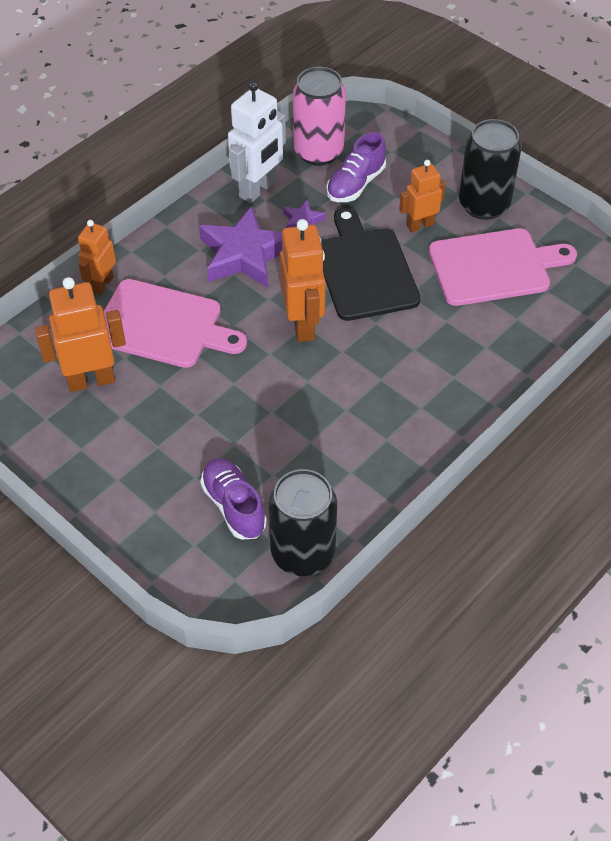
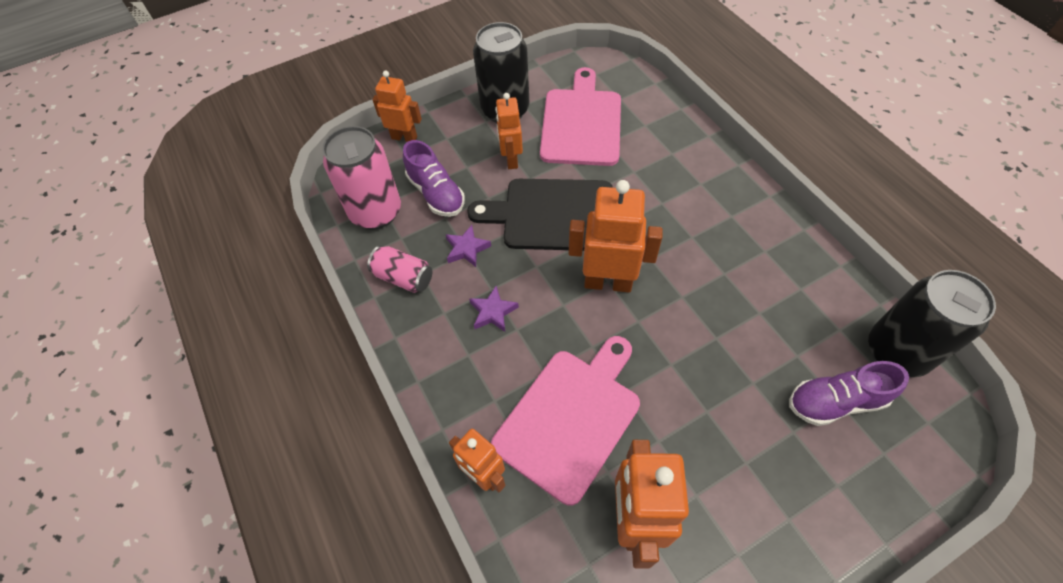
camera: 70 degrees left, 5 degrees up
purple star [199,206,282,288] -> purple star [469,286,519,332], size x0.46
white robot [228,80,286,203] -> pink can [367,246,432,293]
none -> orange robot [372,71,422,142]

